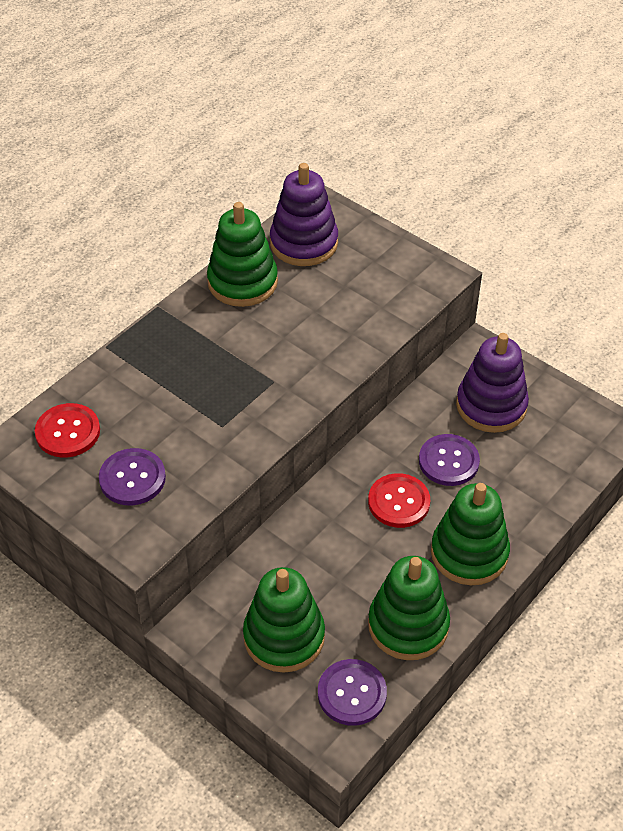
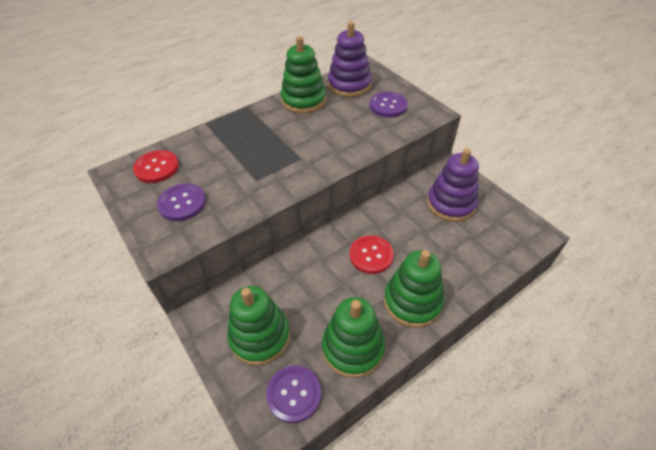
camera: 15 degrees right, 0 degrees up
purple button [419,434,480,486] -> purple button moved to [370,92,408,117]

